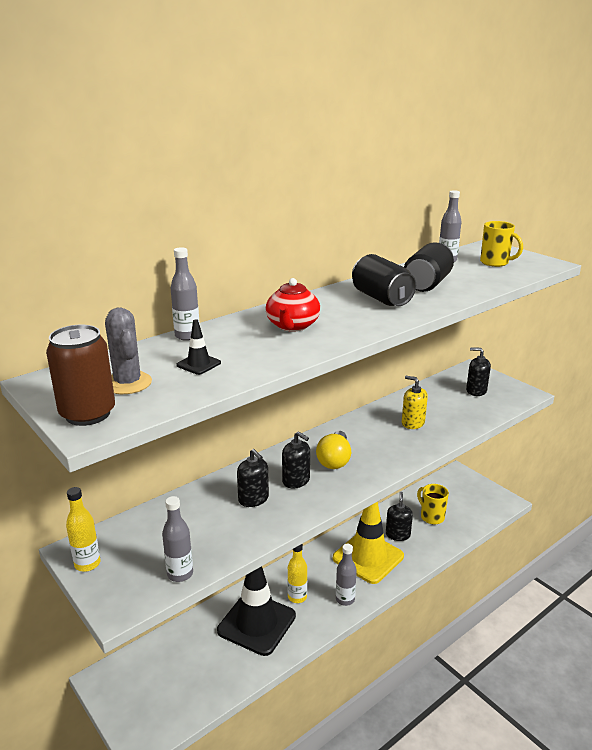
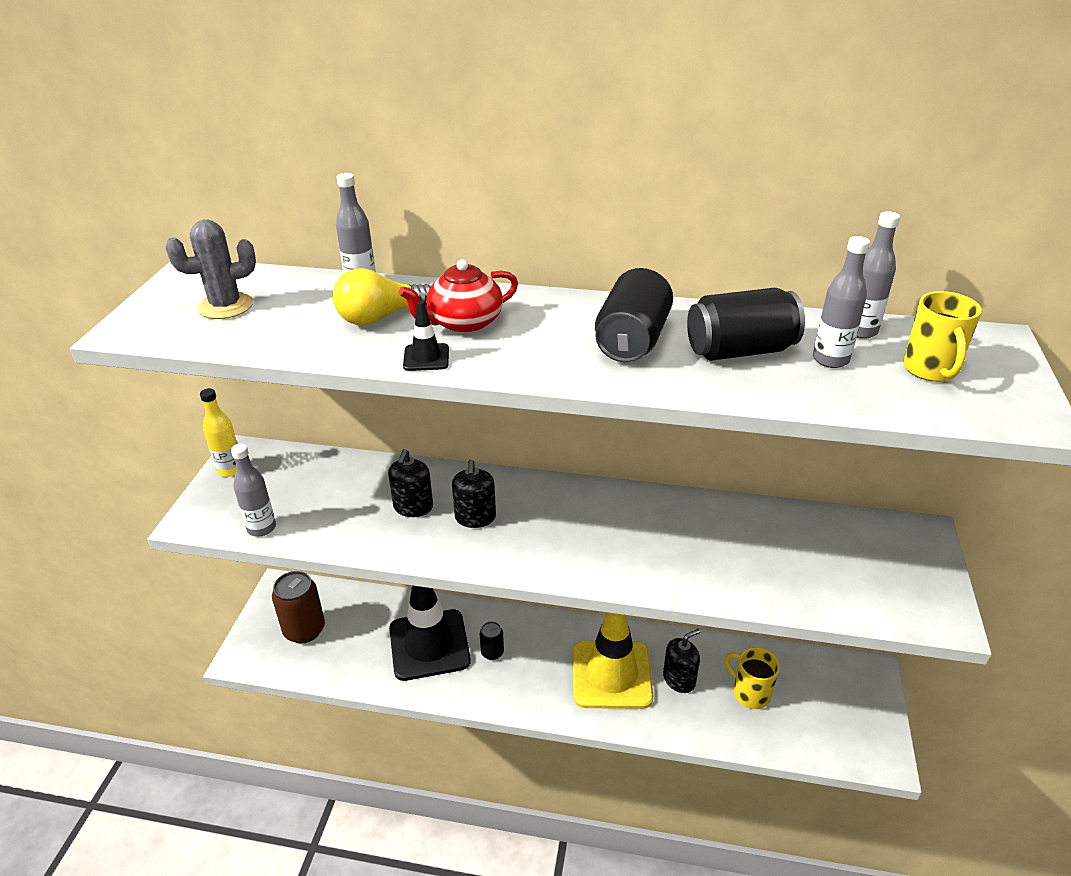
camera: 50 degrees right, 10 degrees up
brown can [46,325,115,426] -> brown can moved to [272,571,325,643]
grey cactus [105,308,152,394] -> grey cactus turned 45 degrees clockwise [166,220,256,319]
black traffic cone [176,319,221,375] -> black traffic cone moved to [403,301,449,371]
yellow bottle [288,544,307,603] -> black can [480,621,504,660]
yellow light bulb [316,431,351,469] -> yellow light bulb moved to [333,268,431,326]
grey bottle [336,544,357,606] -> grey bottle moved to [813,236,870,368]
yellow soap dispenser [402,376,428,429] -> none
yellow mug [417,484,449,524] -> yellow mug turned 60 degrees counterclockwise [725,647,780,709]
black soap dispenser [466,347,491,396] -> none

